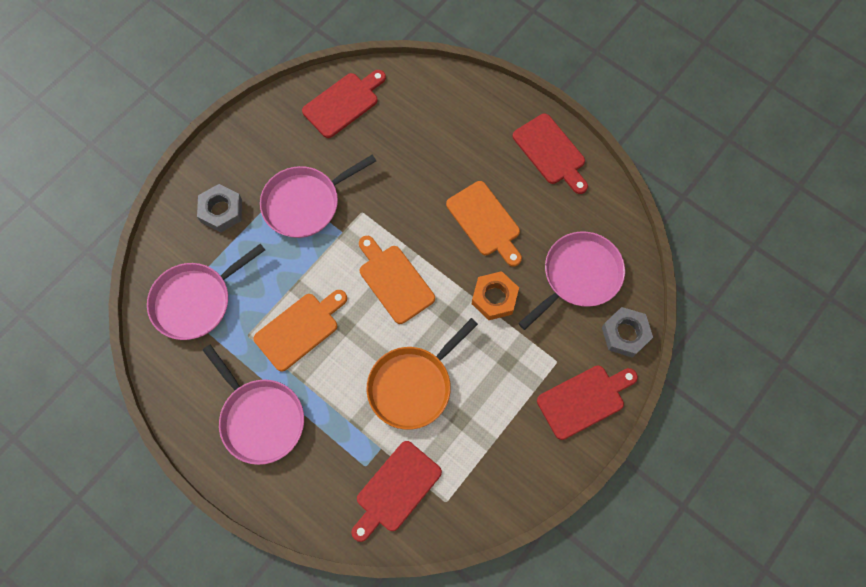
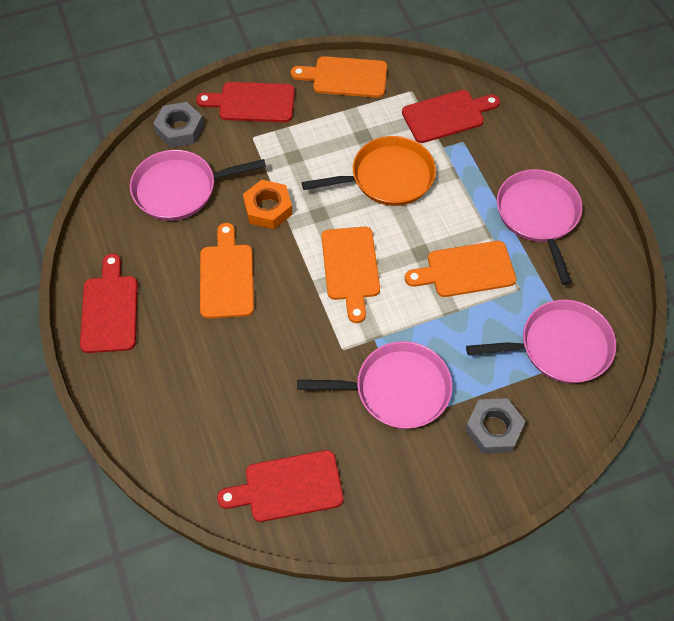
camera: 150 degrees left, 10 degrees down
none -> orange cutting board [291,56,387,98]

